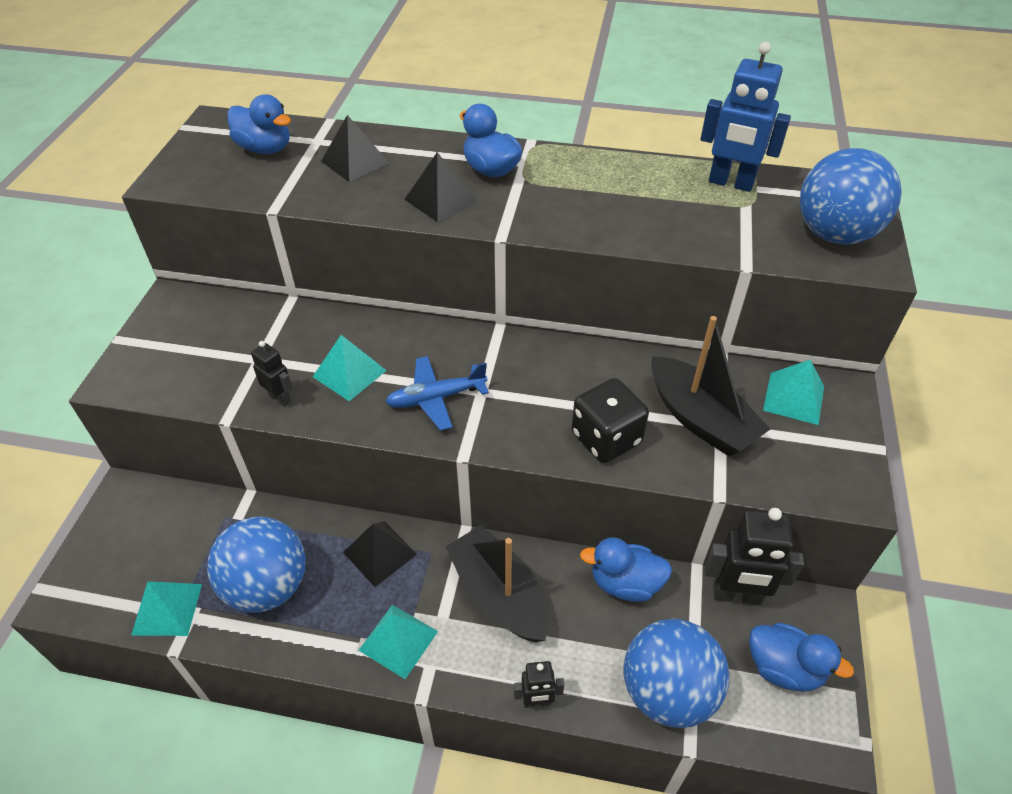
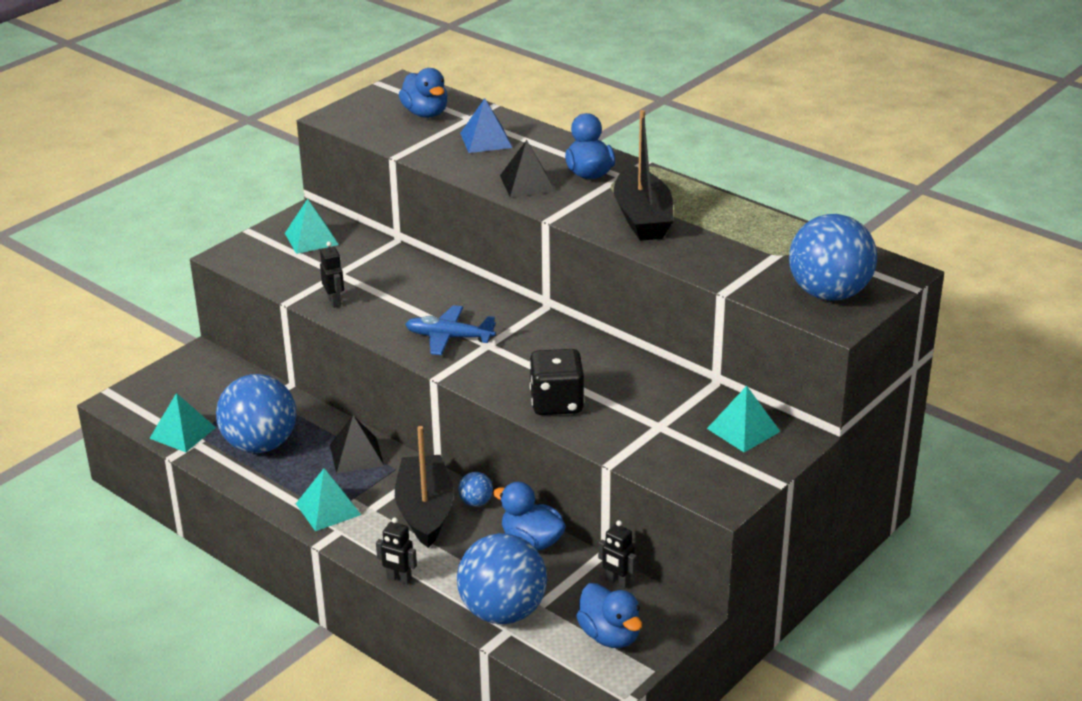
camera: 30 degrees right, 15 degrees down
turquoise pyramid [313,335,387,401] -> turquoise pyramid moved to [285,199,339,254]
black pyramid [321,115,389,182] -> blue pyramid [460,98,512,153]
black boat [651,316,770,456] -> black boat moved to [614,110,674,241]
blue robot [701,42,791,192] -> none
black robot [705,508,804,605] -> black robot [598,520,637,589], size x0.53
none -> blue ball [458,472,493,507]

